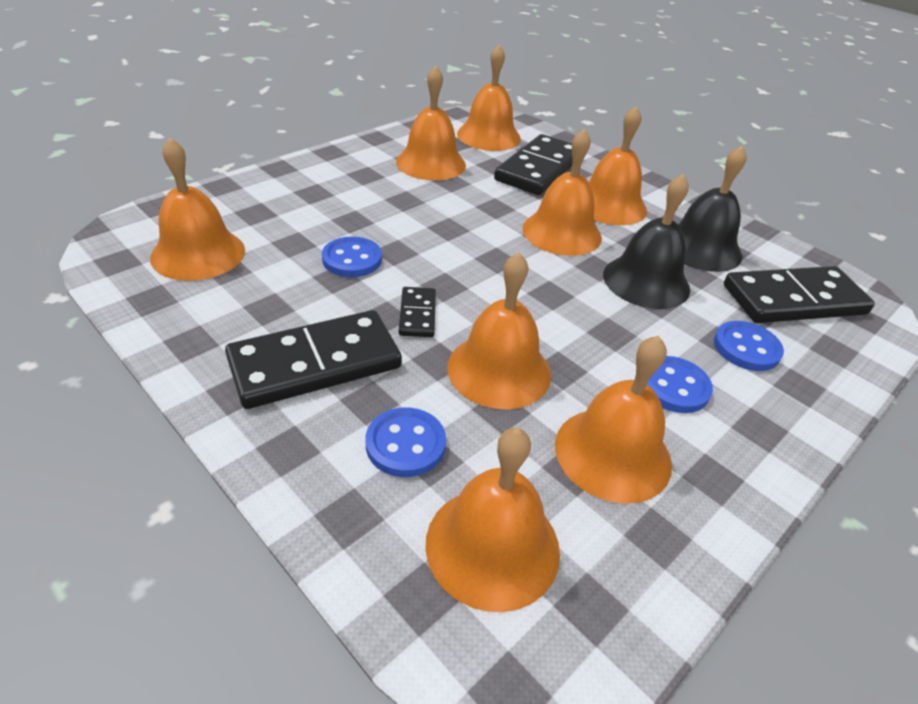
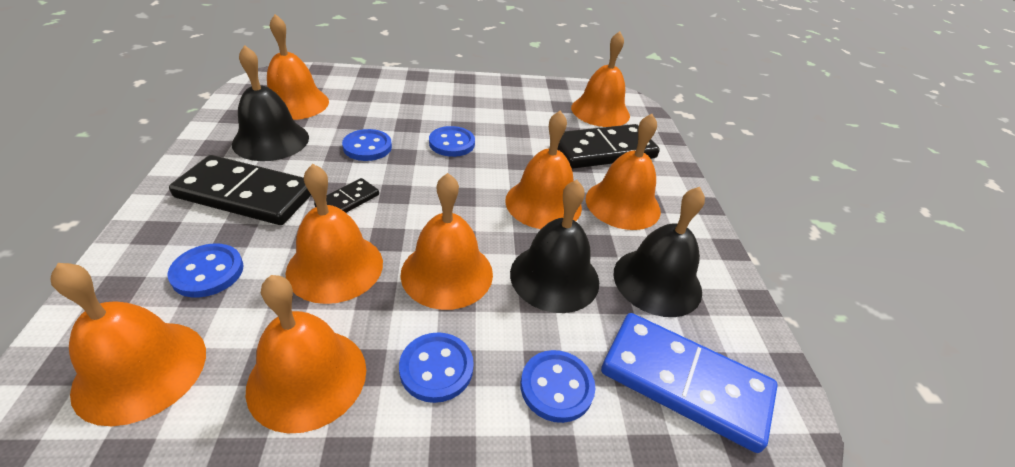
camera: 40 degrees right, 0 degrees up
orange bell [396,65,466,180] -> orange bell moved to [400,173,493,310]
black domino [724,266,875,323] -> blue domino [601,313,778,453]
none -> black bell [232,45,309,161]
none -> blue button [429,126,475,157]

